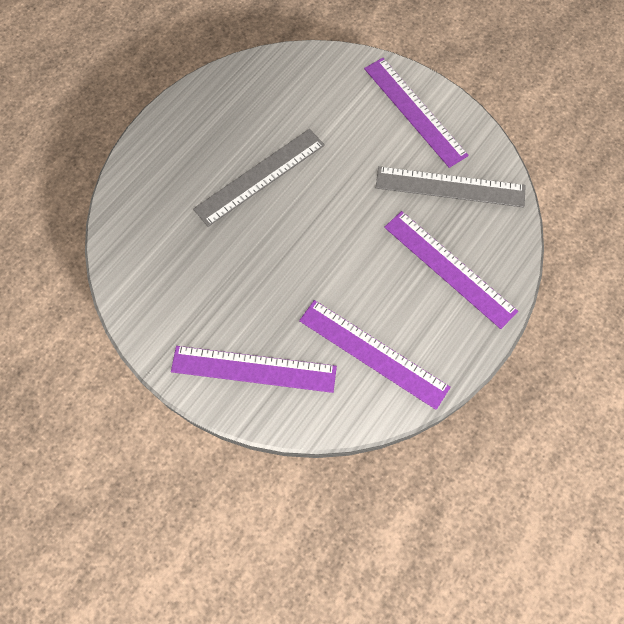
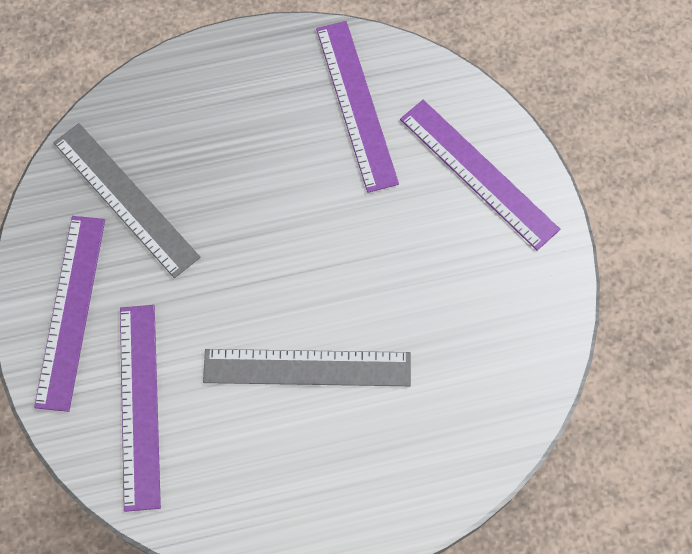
camera: 140 degrees left, 0 degrees up
purple ruler [384,211,518,329] -> purple ruler moved to [120,305,161,512]

